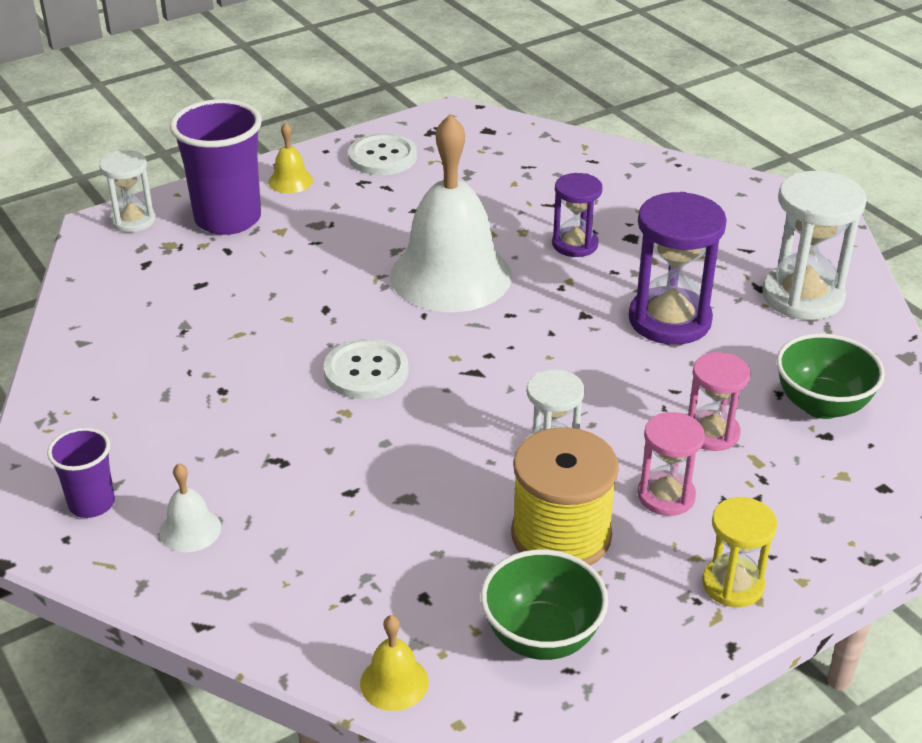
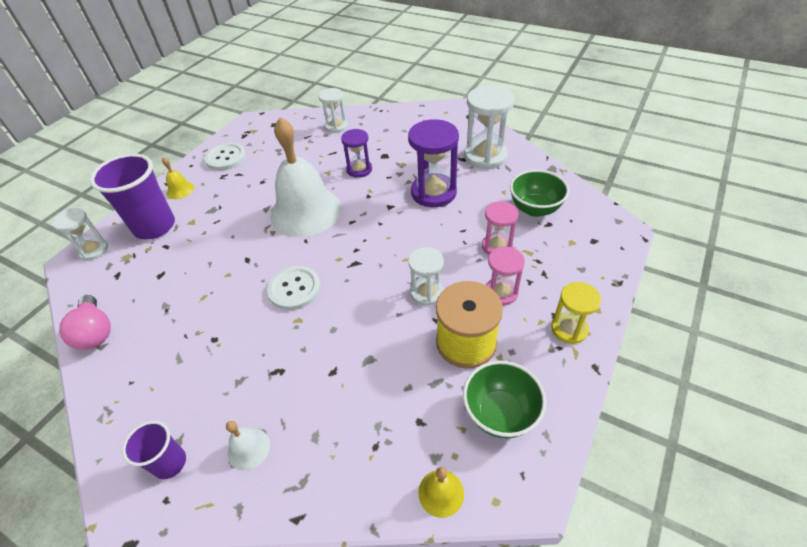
camera: 25 degrees left, 10 degrees up
none -> pink light bulb [59,295,111,350]
none -> white hourglass [319,88,348,133]

